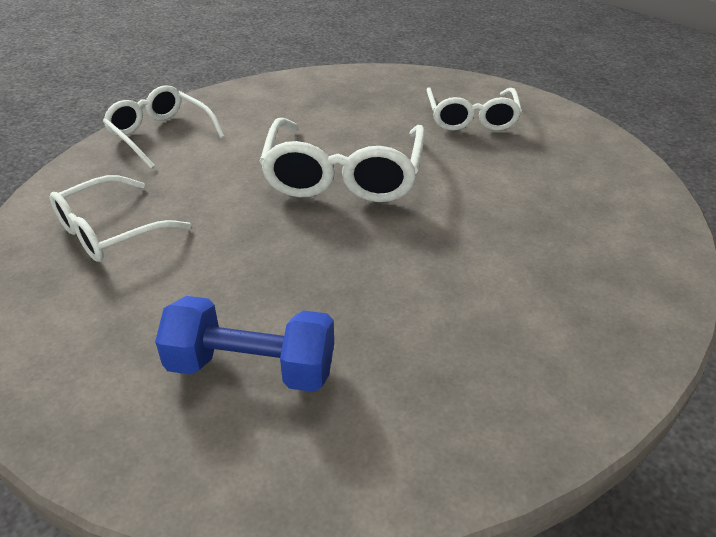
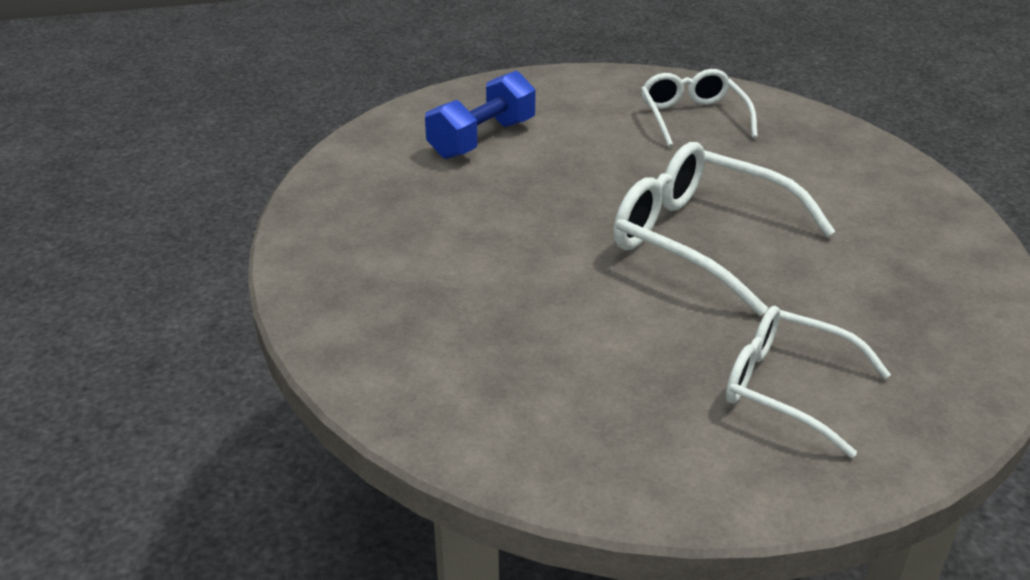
camera: 120 degrees right, 5 degrees down
white glasses [103,85,225,169] -> none

